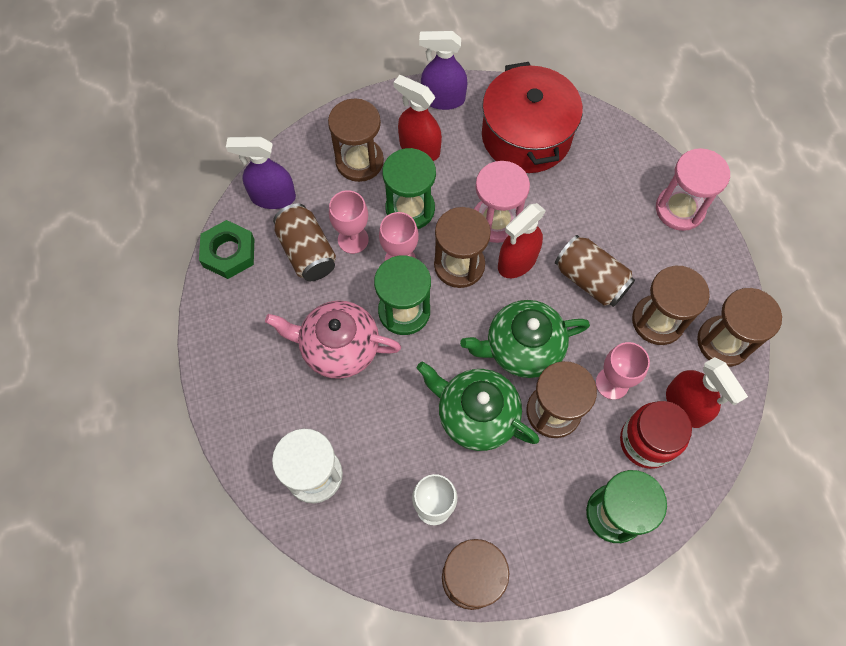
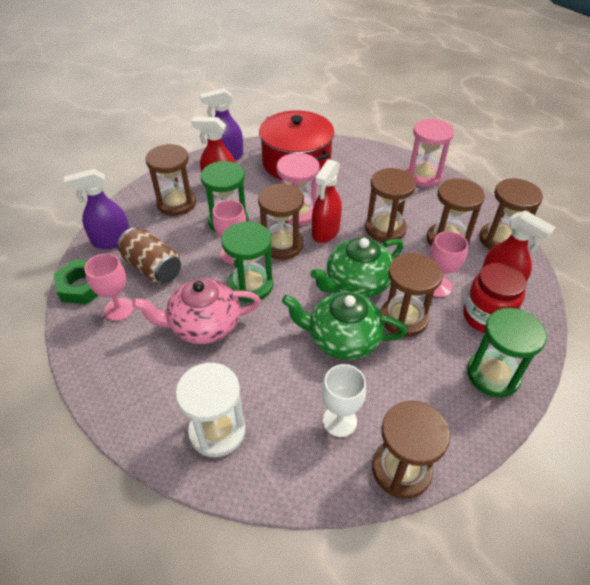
camera: 20 degrees left, 20 degrees down
pink goblet [329,190,369,254] -> pink goblet moved to [84,253,134,321]
brown can [555,235,635,307] -> brown hourglass [365,168,416,242]

